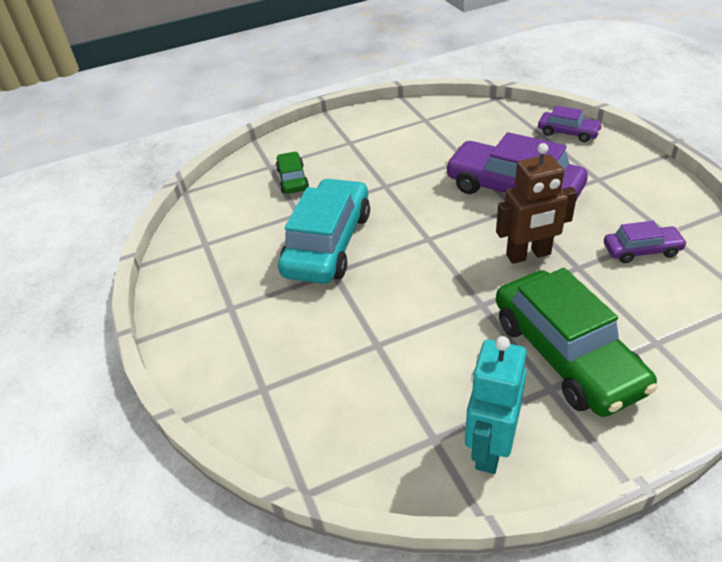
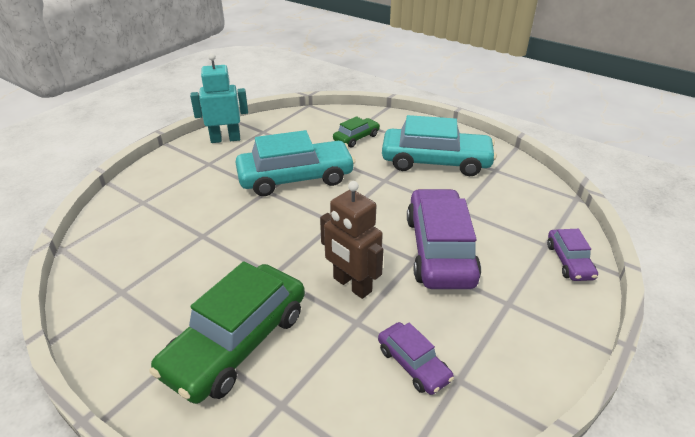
camera: 55 degrees right, 5 degrees down
turquoise robot [465,336,527,474] -> turquoise robot moved to [190,53,248,143]
none -> turquoise car [382,115,497,176]

